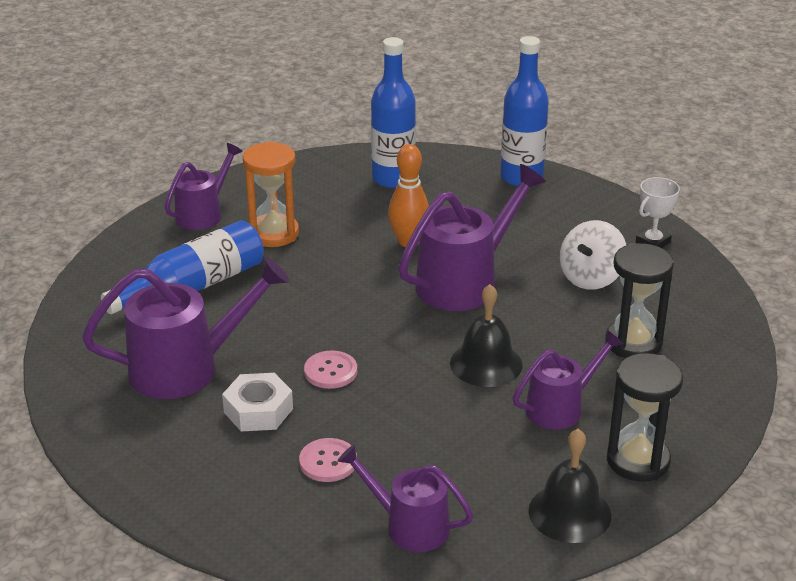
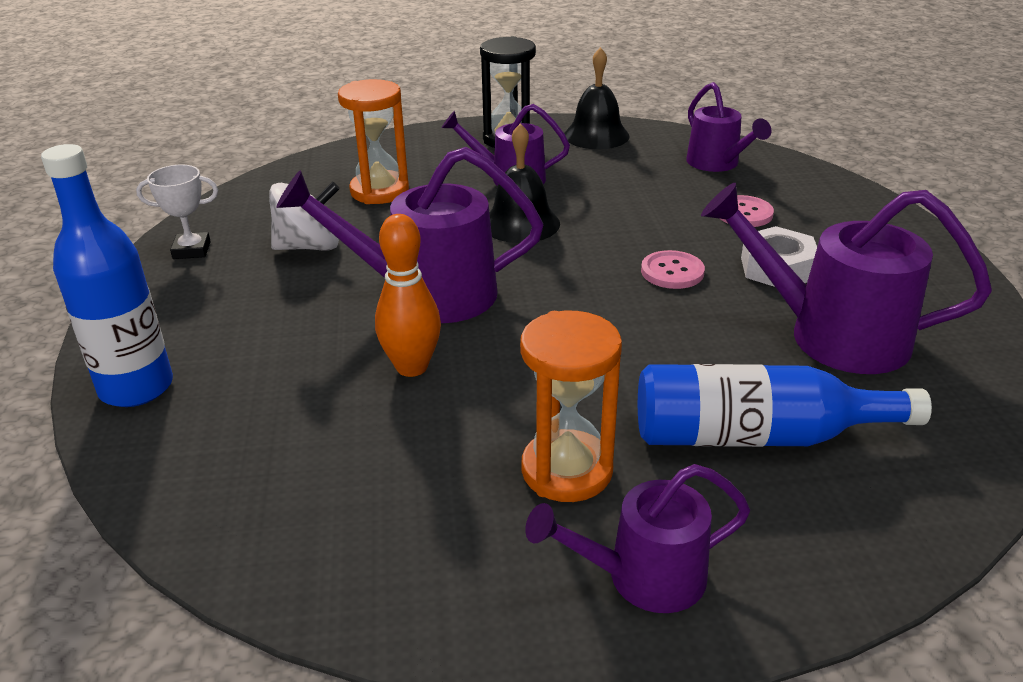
camera: 140 degrees left, 0 degrees up
blue bottle [371,37,416,188] -> none
black hourglass [605,243,674,358] -> orange hourglass [338,79,409,204]

